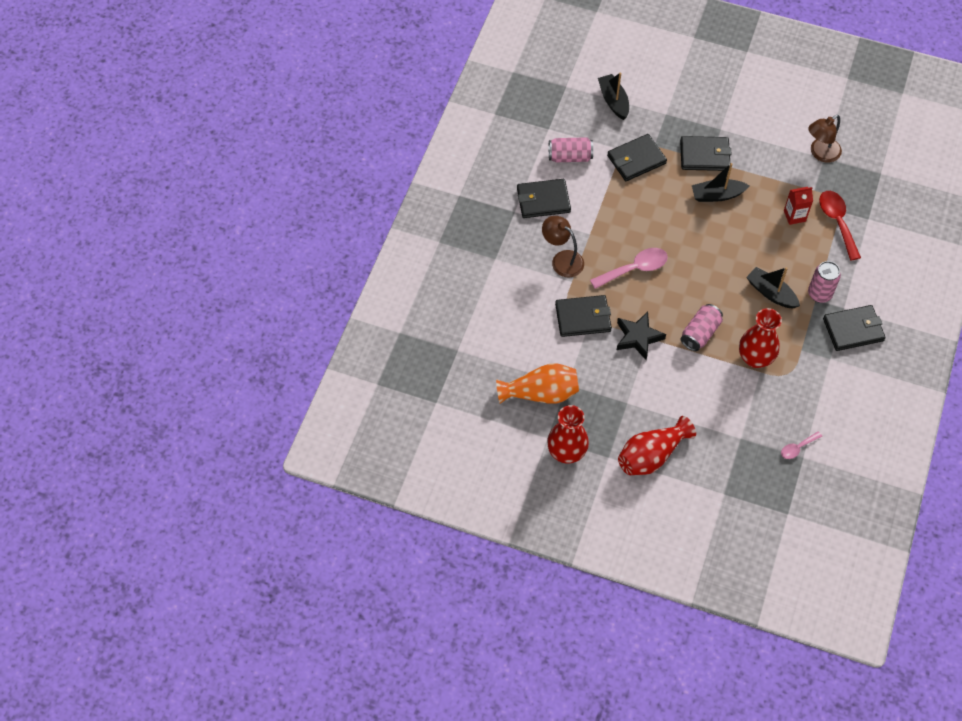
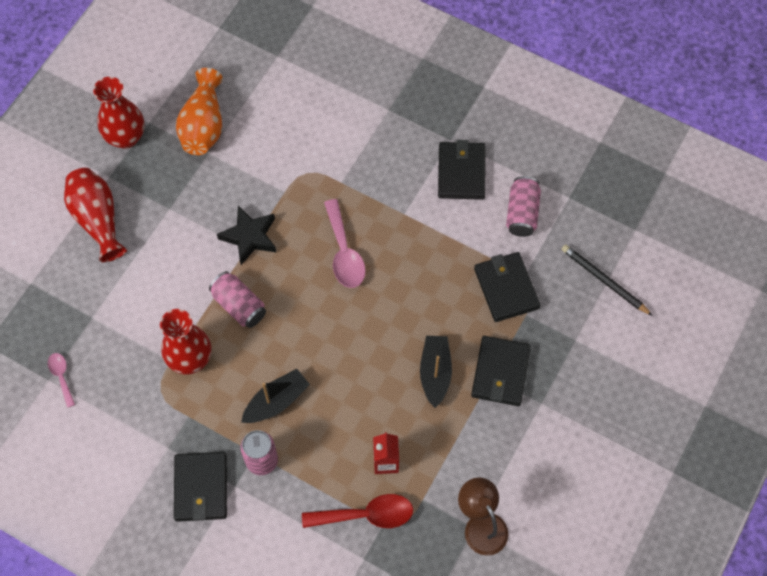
camera: 100 degrees right, 5 degrees up
brown lamp [542,216,584,277] -> none
black wallet [555,295,612,337] -> none
black boat [598,73,629,120] -> black pencil [561,244,653,316]

